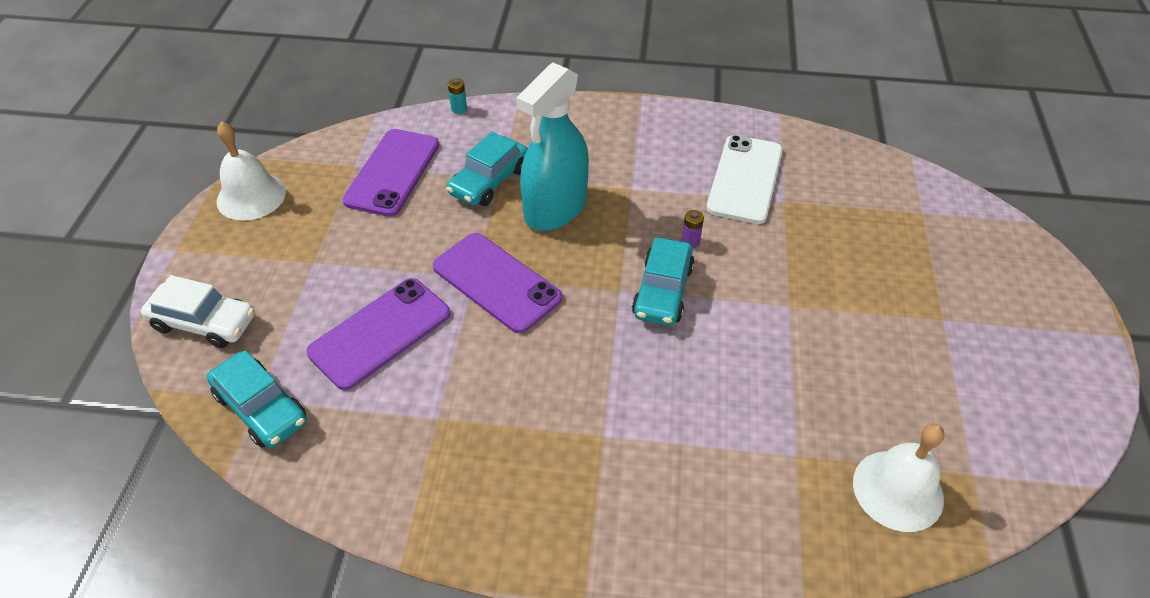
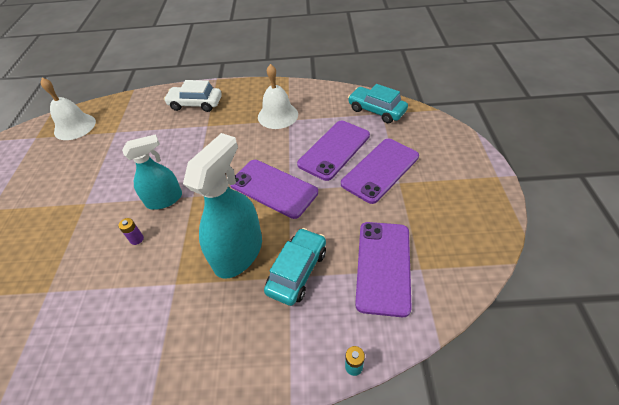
camera: 175 degrees right, 0 degrees up
white car [141,275,255,348] -> white car moved to [164,80,222,112]
white bell [217,121,286,221] -> white bell moved to [258,64,298,129]
turquoise car [632,237,695,326] -> turquoise spray bottle [122,134,182,210]
white phone [706,135,783,224] -> none
none -> purple phone [341,139,419,204]

